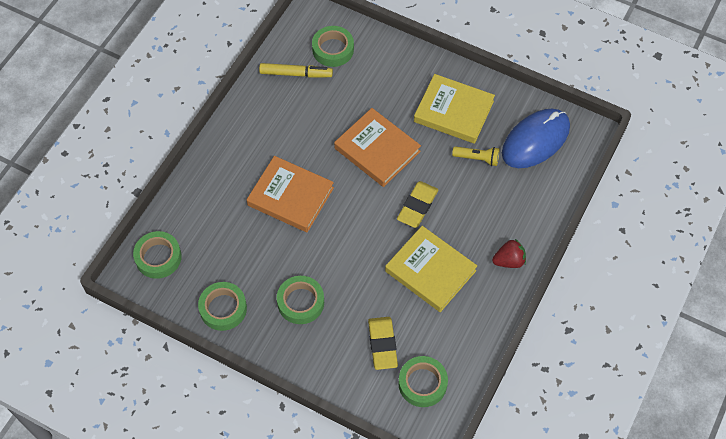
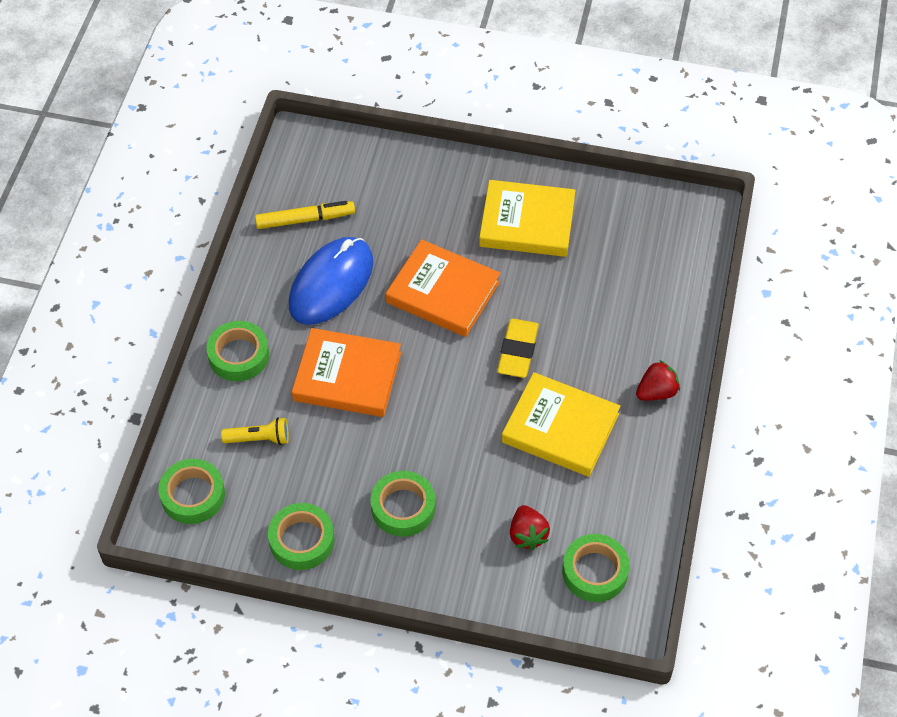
camera: 15 degrees left, 5 degrees down
green tape [312,26,354,67] -> green tape moved to [206,321,269,381]
yellow eraser [368,317,398,370] -> red strawberry [510,505,550,550]
yellow flashlight [452,146,499,166] -> yellow flashlight moved to [221,417,289,445]
blue mouse [502,109,570,168] -> blue mouse moved to [289,237,373,325]

